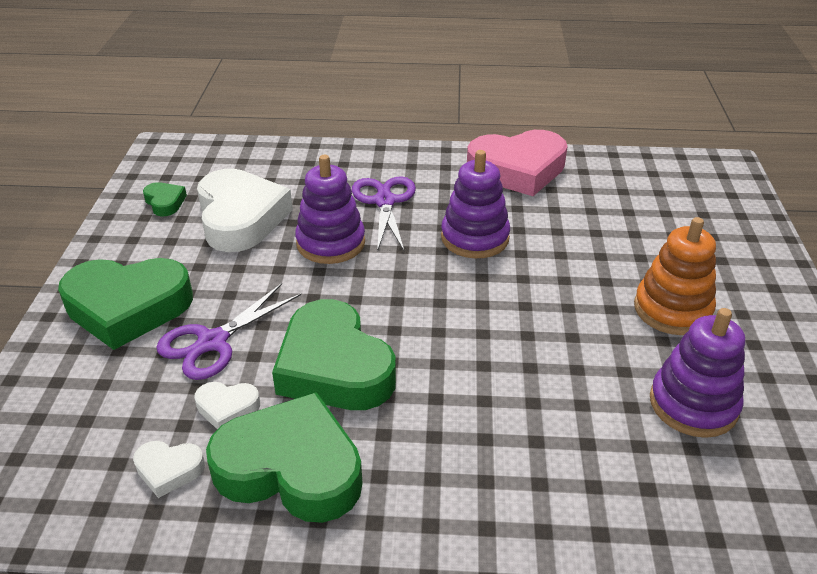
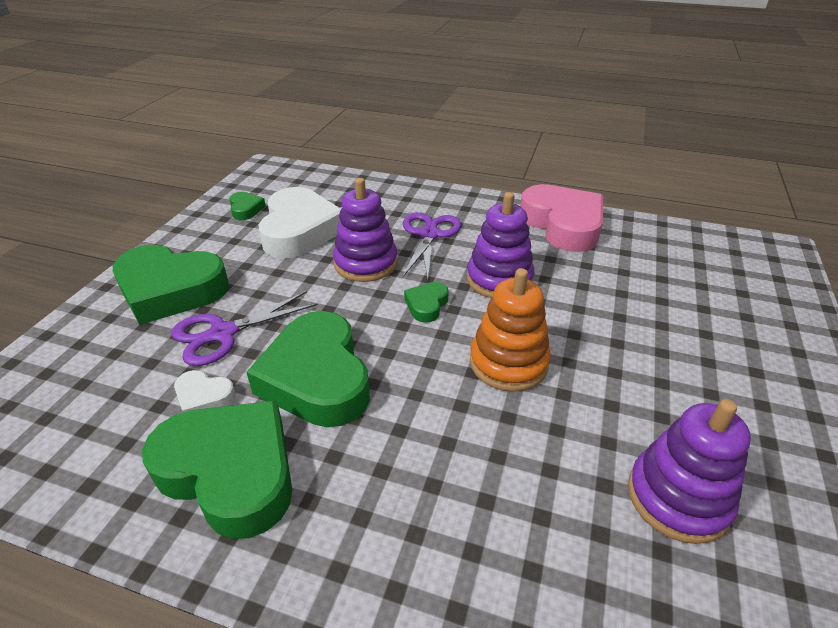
camera: 15 degrees right, 0 degrees up
white heart [133,441,205,498] -> none
pink heart [467,130,568,196] -> pink heart turned 120 degrees counterclockwise [520,184,603,252]
orange stacking toy [634,217,716,335] -> orange stacking toy moved to [470,268,551,392]
none -> green heart [404,282,449,323]

